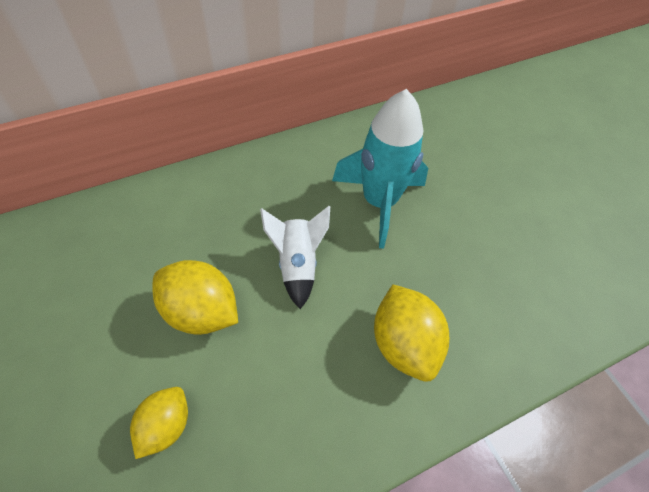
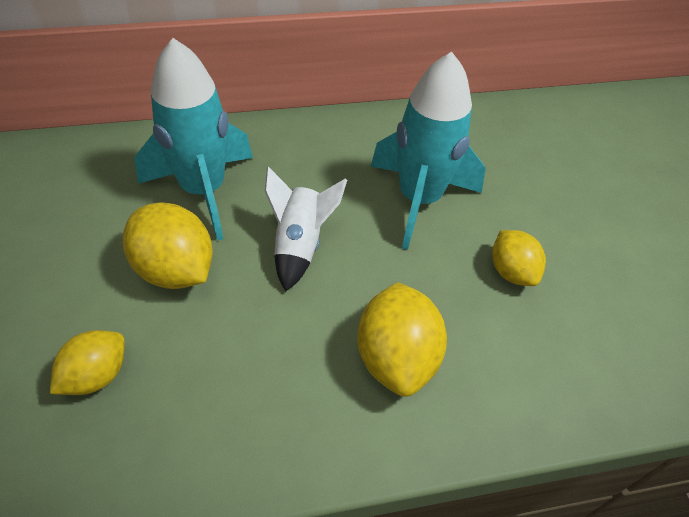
camera: 15 degrees right, 5 degrees down
none -> turquoise rocket [134,38,253,241]
none -> yellow lemon [492,230,546,286]

